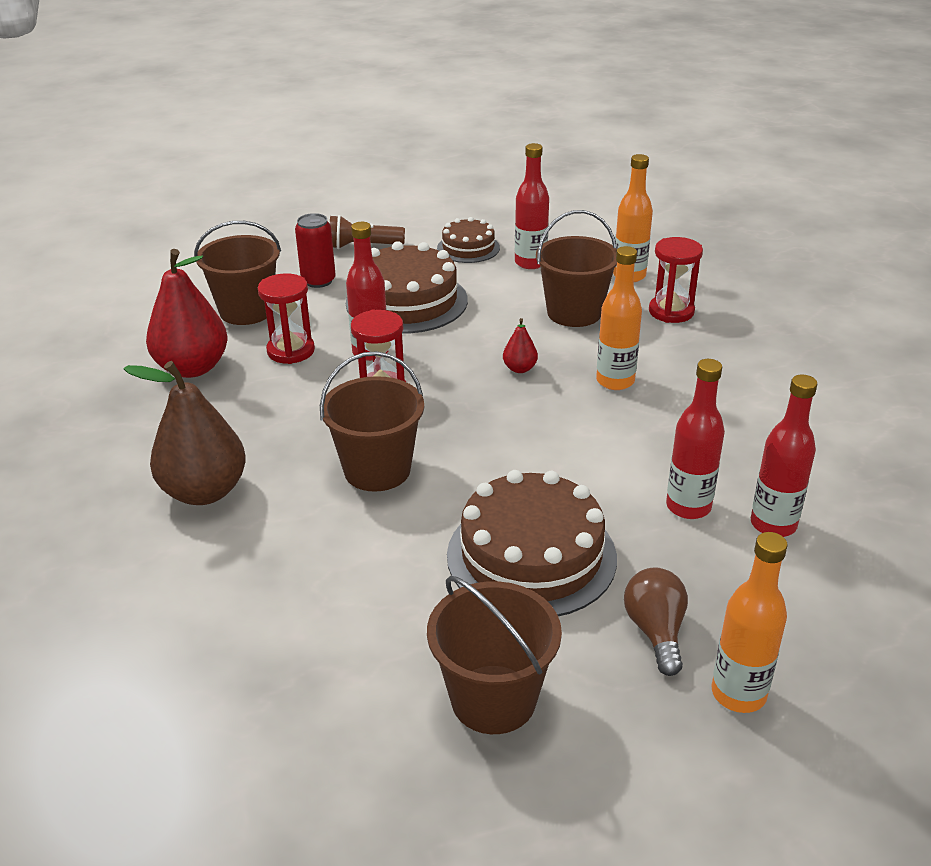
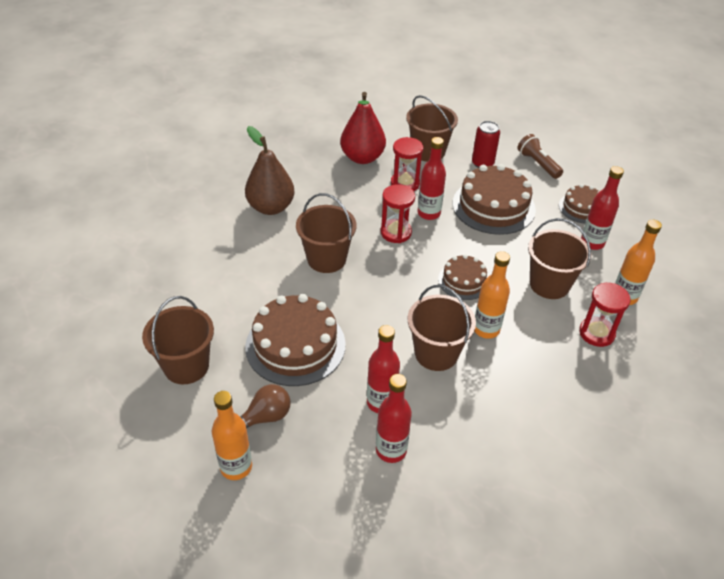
camera: 60 degrees right, 10 degrees up
red pear [503,318,538,373] -> brown cake [438,254,488,300]
none -> brown bucket [408,285,476,371]

